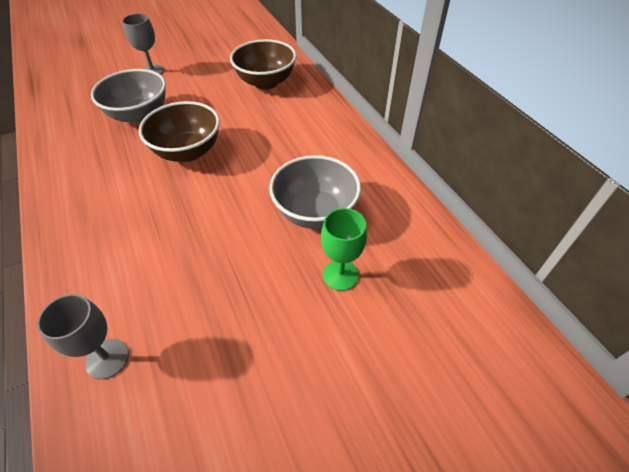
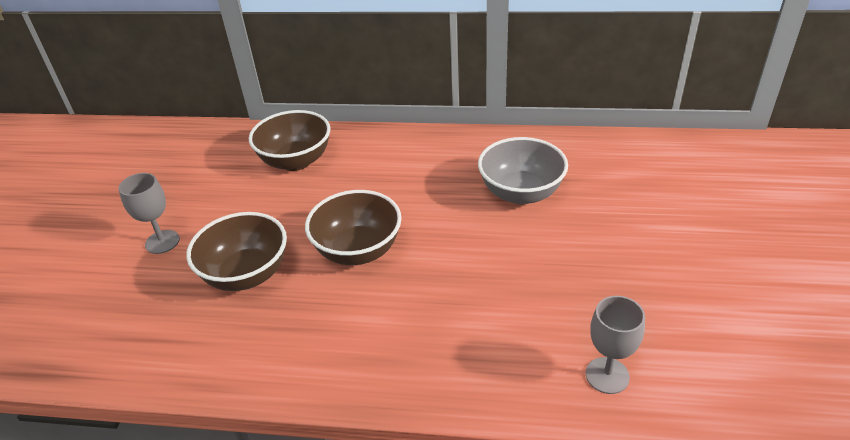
camera: 55 degrees left, 10 degrees down
grey bowl [91,69,166,124] -> brown bowl [186,212,287,291]
green goblet [321,208,367,291] -> none

